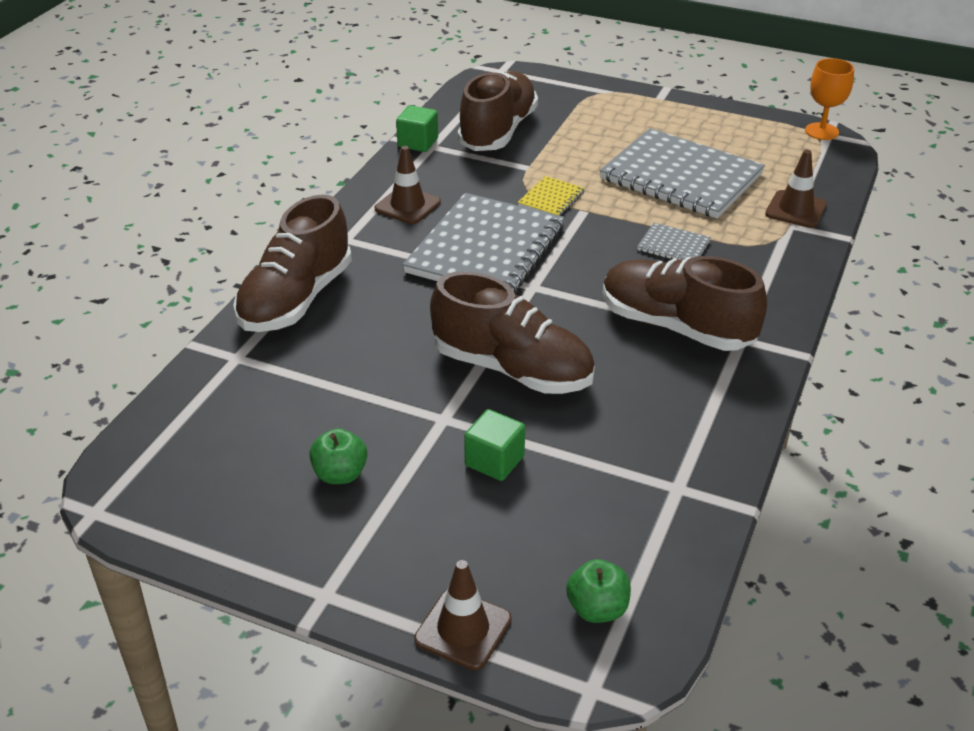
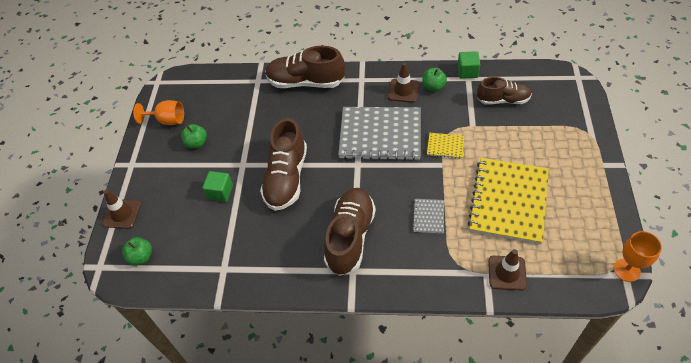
camera: 75 degrees right, 15 degrees up
brown shoe [457,71,538,151] -> brown shoe [477,77,532,105], size x0.63
grey notebook [600,128,765,218] -> yellow notebook [468,158,549,244]
none -> orange goblet [133,100,184,125]
none -> green apple [422,68,447,92]

